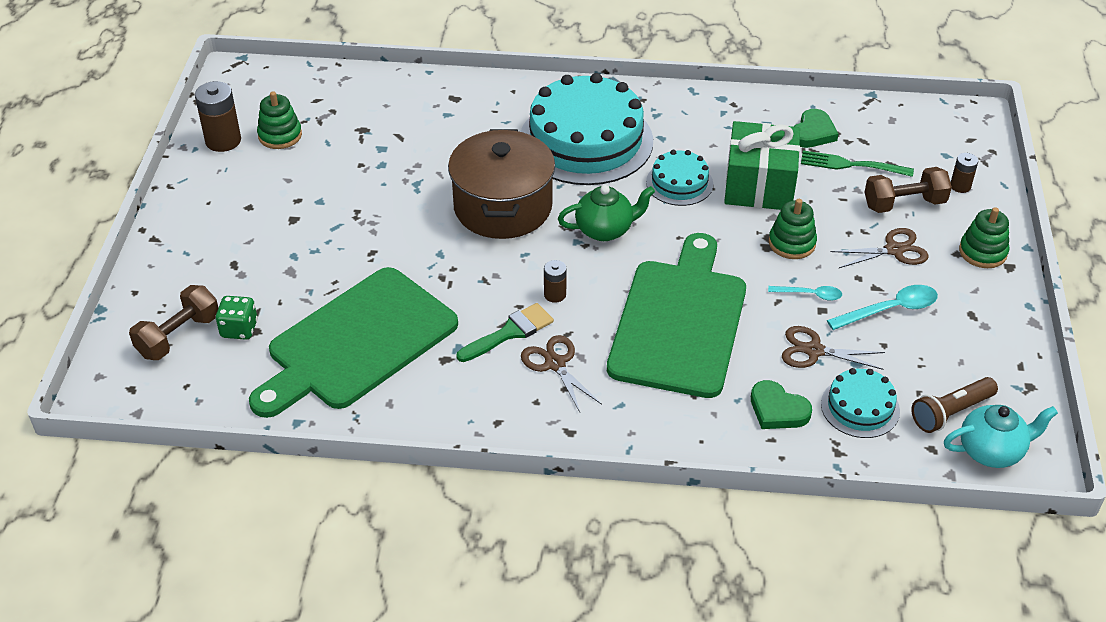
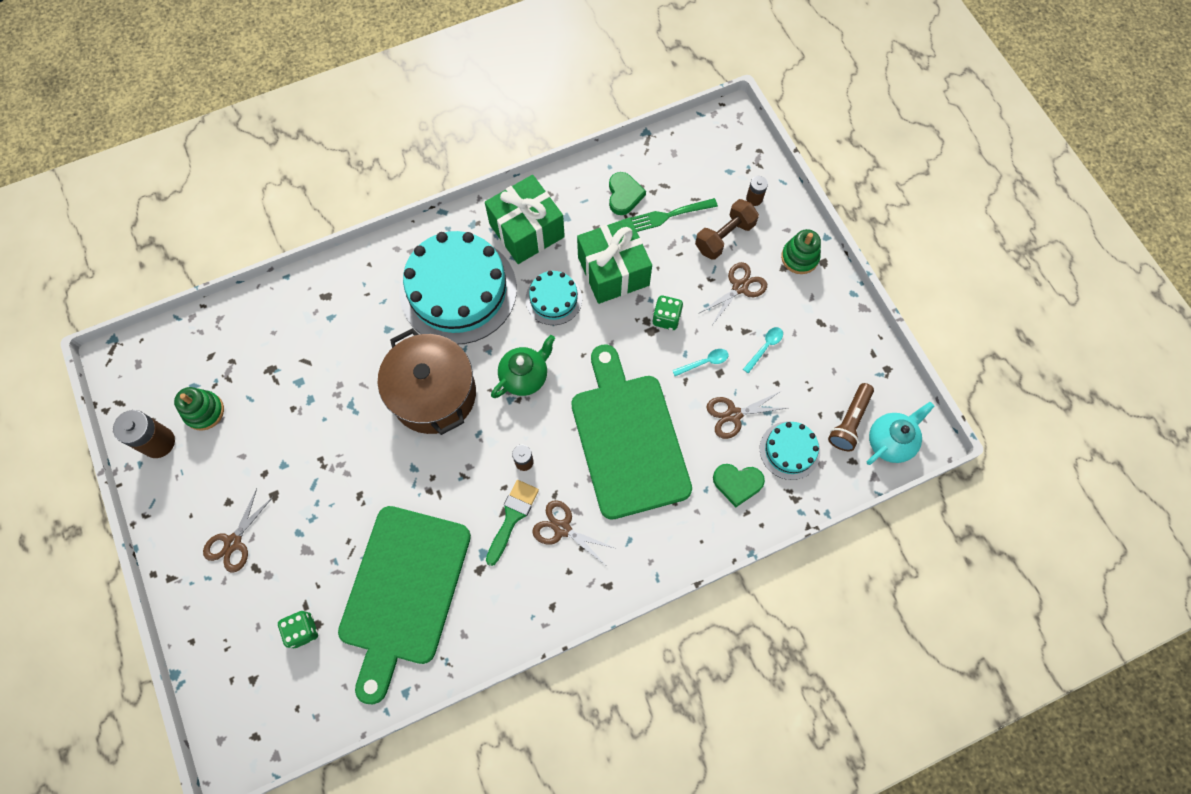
camera: 30 degrees left, 25 degrees up
brown dumbbell [129,285,218,360] -> none
green stacking toy [769,199,817,259] -> green dice [653,296,683,330]
turquoise spoon [827,285,938,330] -> turquoise spoon [743,327,783,373], size x0.62
none -> brown scissors [203,488,273,572]
none -> green gift [485,175,565,264]

